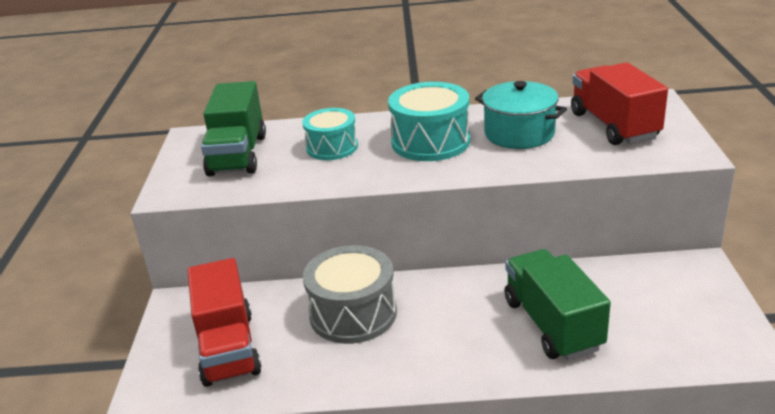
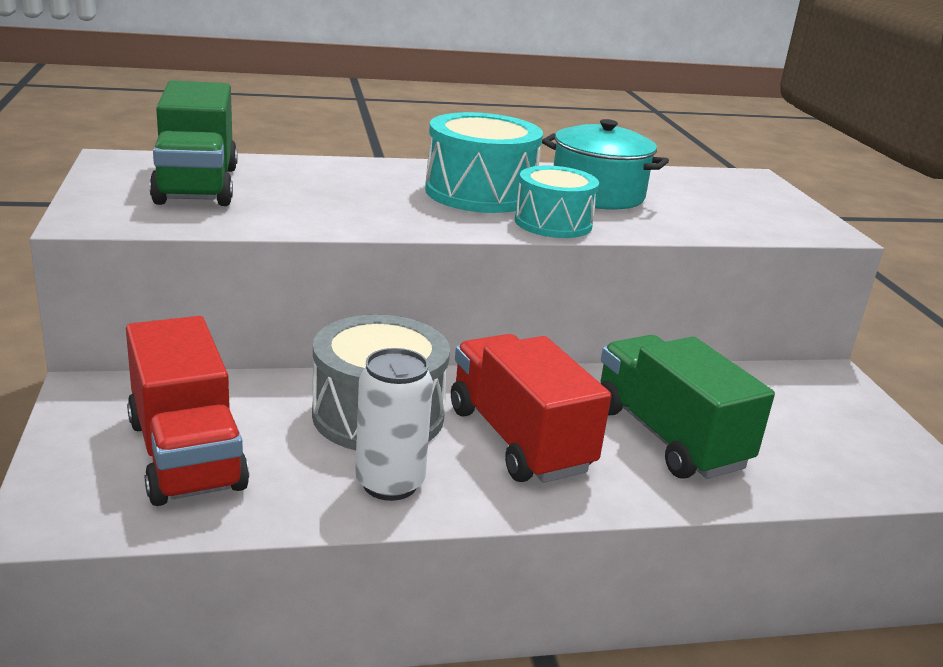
camera: 15 degrees left, 5 degrees down
turquoise drum [302,108,358,160] -> turquoise drum moved to [515,166,599,238]
red truck [571,62,668,145] -> red truck moved to [451,334,611,483]
none -> white can [355,348,433,501]

